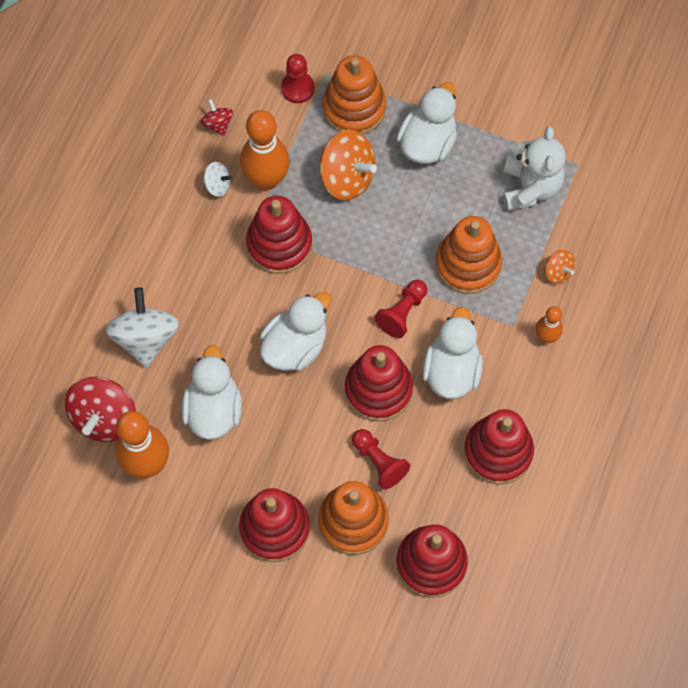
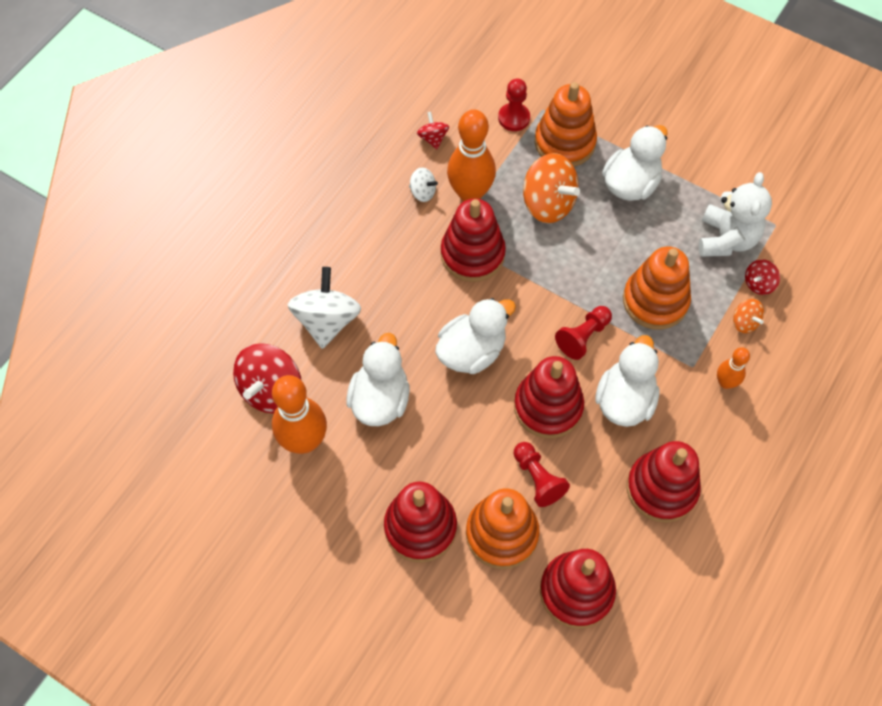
camera: 10 degrees right, 5 degrees down
none -> red spinning top [745,259,780,295]

